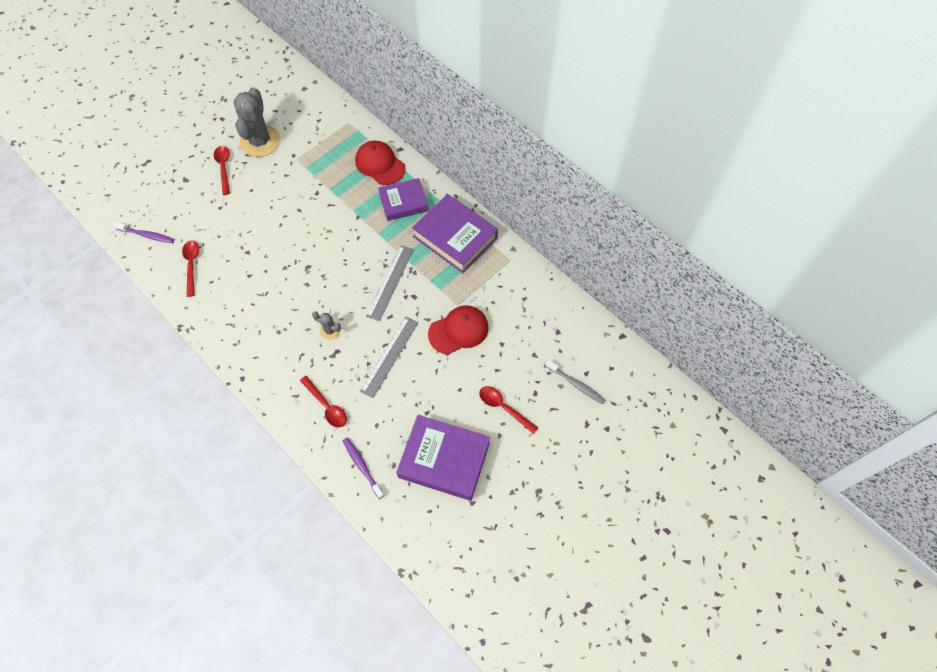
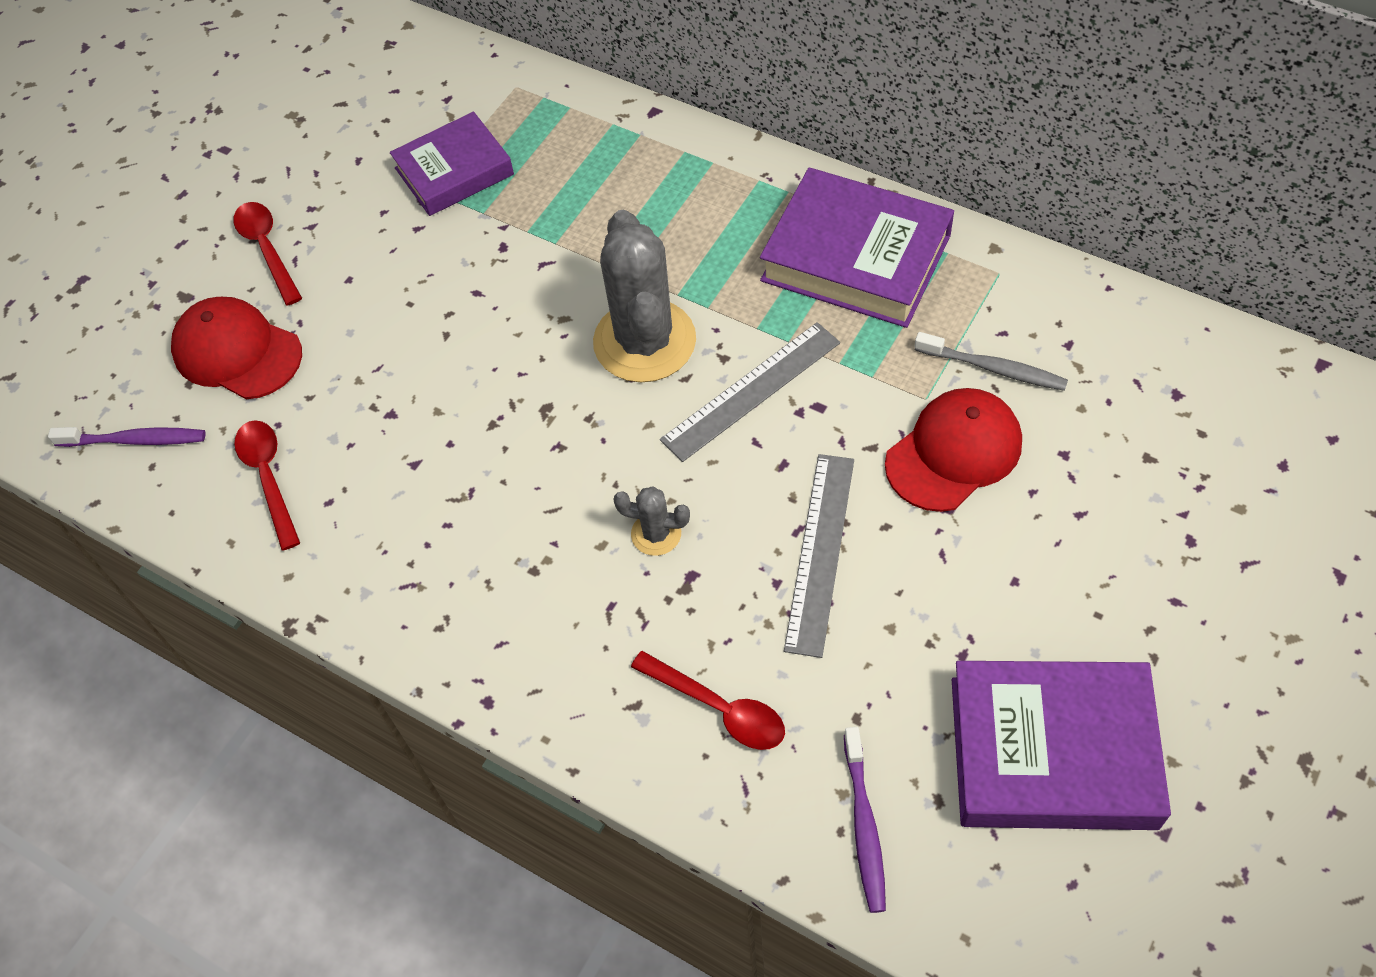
camera: 10 degrees left, 5 degrees down
grey cactus [234,87,280,157] -> grey cactus moved to [593,210,696,383]
purple toothbrush [343,437,384,499] -> purple toothbrush turned 135 degrees counterclockwise [844,727,886,913]
red cap [355,141,406,185] -> red cap moved to [171,297,302,399]
grey ruler [366,245,414,321] -> grey ruler turned 45 degrees clockwise [660,322,840,462]
purple book [378,178,429,221] -> purple book moved to [390,112,514,216]
red spoon [479,386,538,434] -> none
grey toothbrush [546,360,605,405] -> grey toothbrush moved to [914,332,1068,391]

